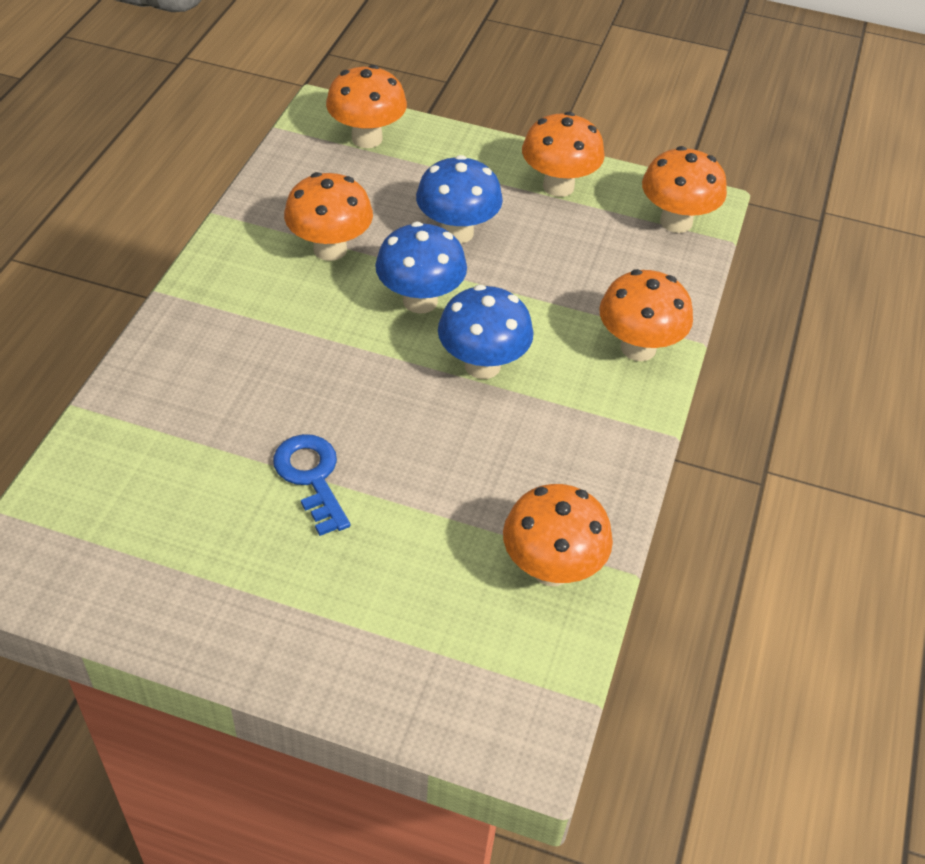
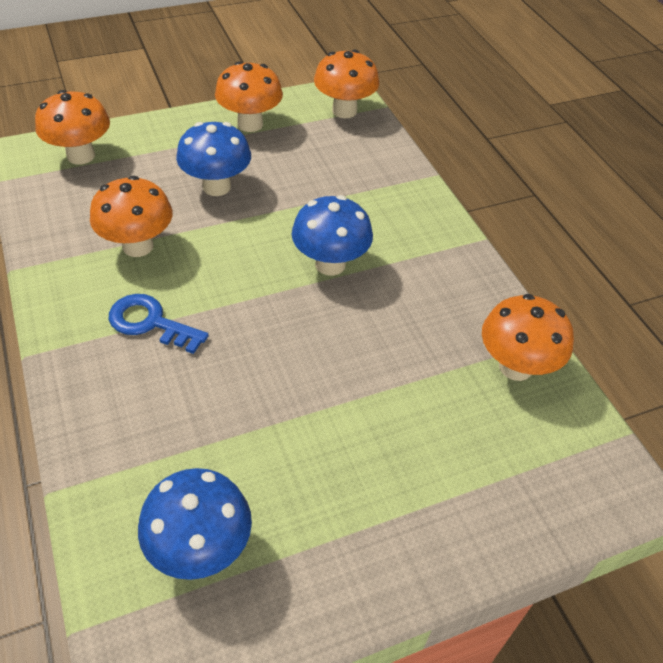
camera: 40 degrees left, 0 degrees up
blue key [273,434,350,536] -> blue key moved to [109,294,209,354]
blue mushroom [375,222,467,314] -> blue mushroom moved to [138,468,252,580]
orange mushroom [599,269,693,361] -> none

